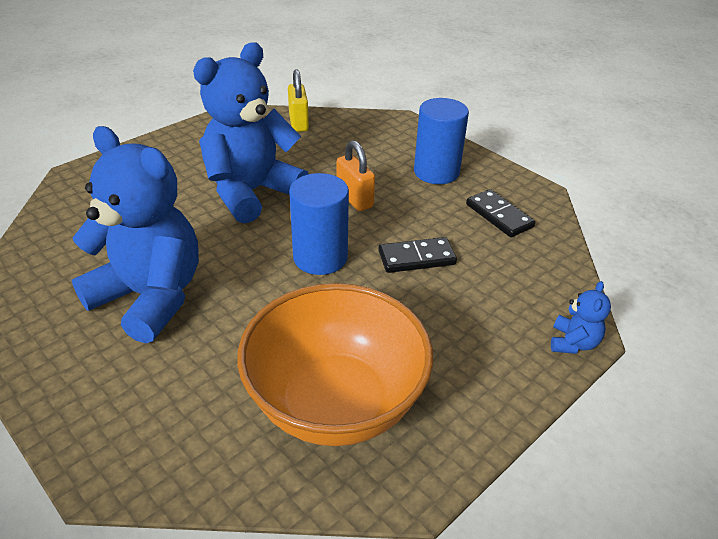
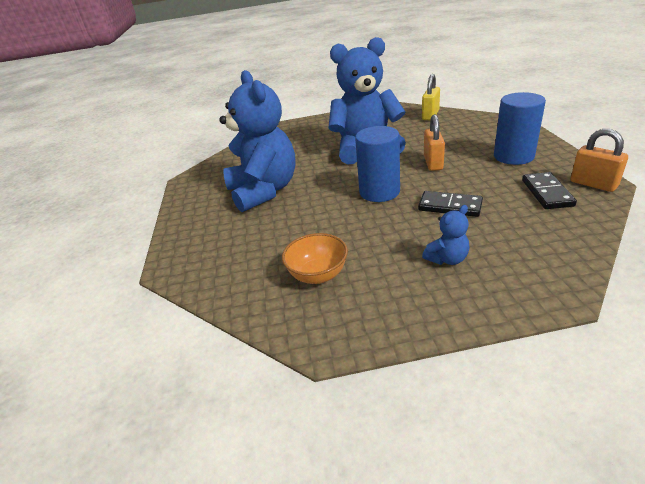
camera: 40 degrees right, 5 degrees down
orange bowl [237,283,433,446] -> orange bowl [282,233,348,284], size x0.48
blue teddy bear [551,281,611,354] -> blue teddy bear moved to [422,205,469,265]
none -> orange padlock [570,129,628,192]

